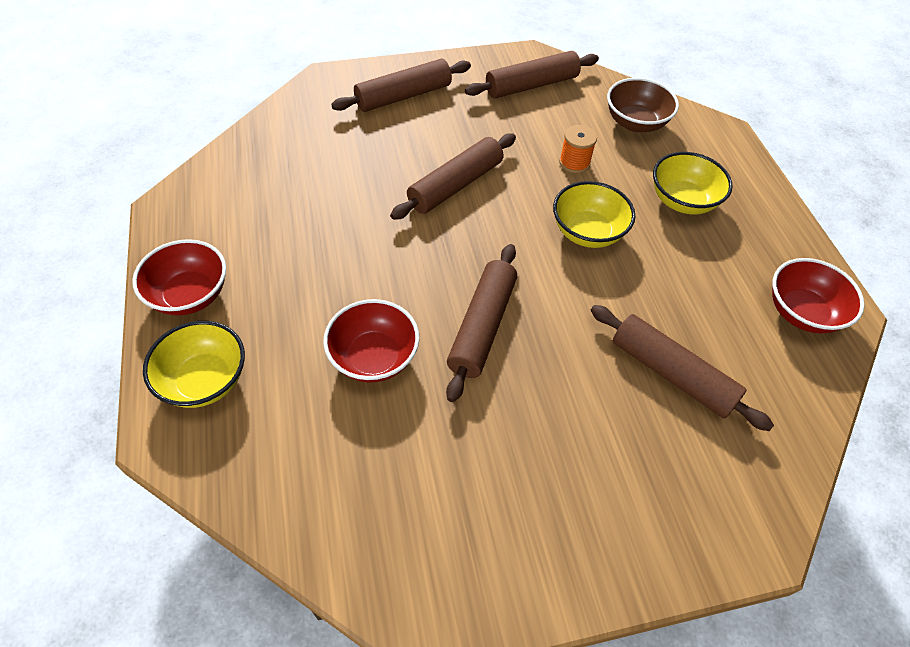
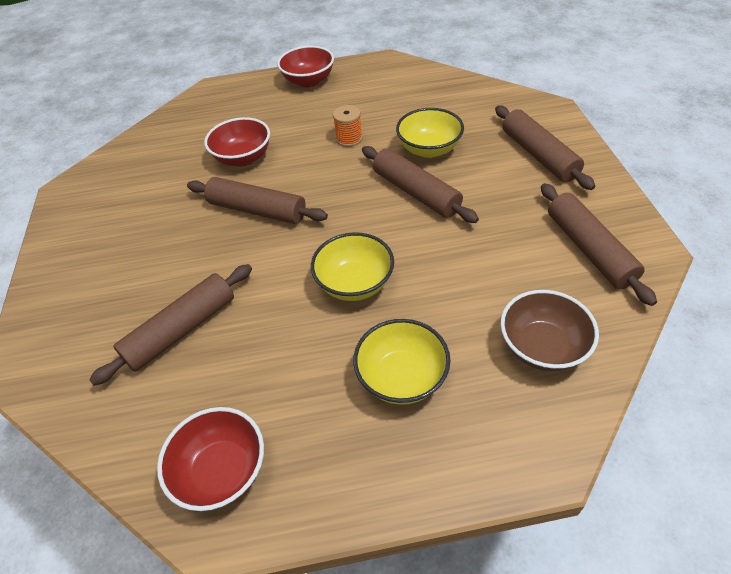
camera: 100 degrees right, 5 degrees down
yellow bowl [143,321,245,408] -> yellow bowl moved to [396,108,464,158]
orange spool [559,125,597,173] -> orange spool moved to [333,105,363,147]

